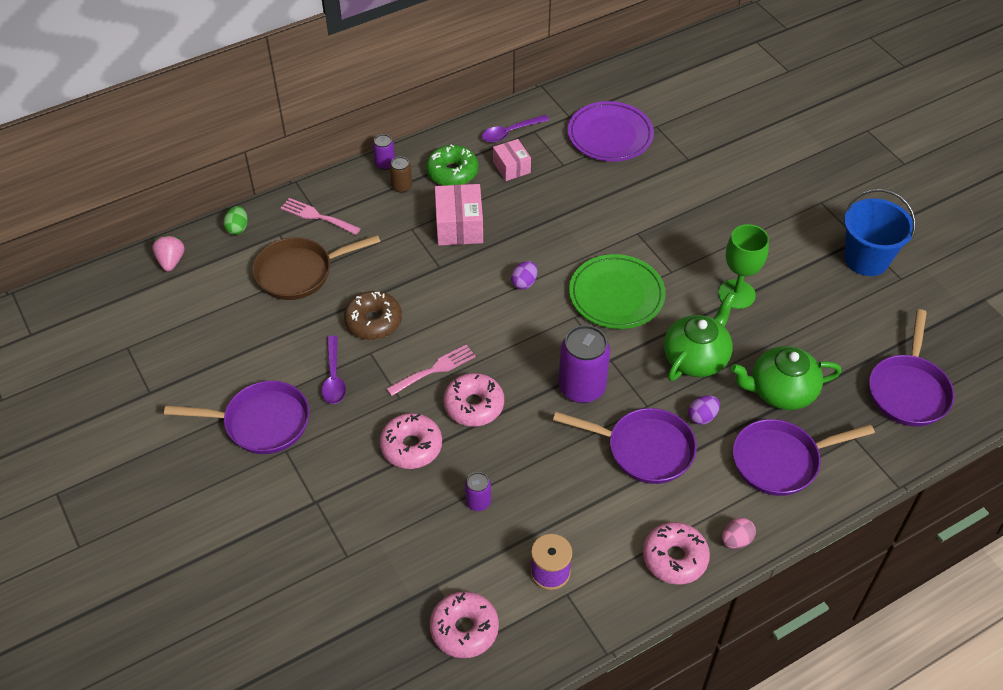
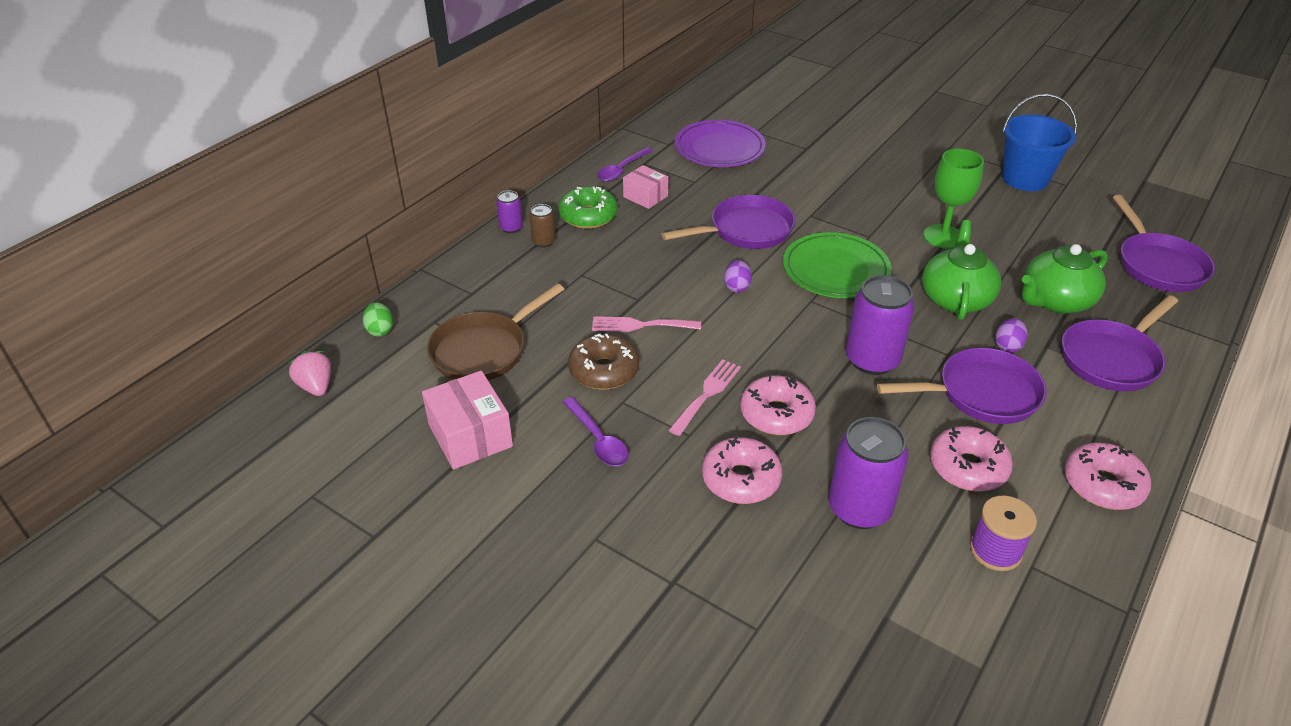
camera: 25 degrees left, 10 degrees down
purple pan [164,381,310,454] -> purple pan moved to [662,195,795,249]
pink fork [281,198,361,235] -> pink fork moved to [592,316,701,332]
pink donut [430,591,499,658] -> pink donut moved to [930,426,1013,492]
pink box [435,184,483,246] -> pink box moved to [422,371,513,470]
purple can [465,472,491,511] -> purple can [828,417,909,529], size x2.01
pink egg [722,518,756,549] -> none

